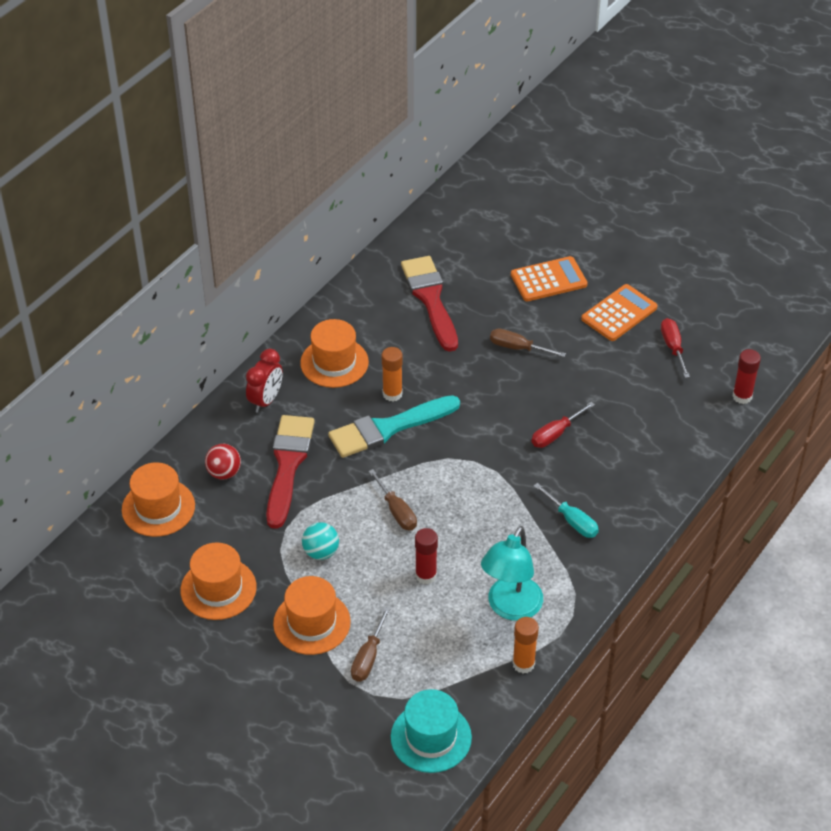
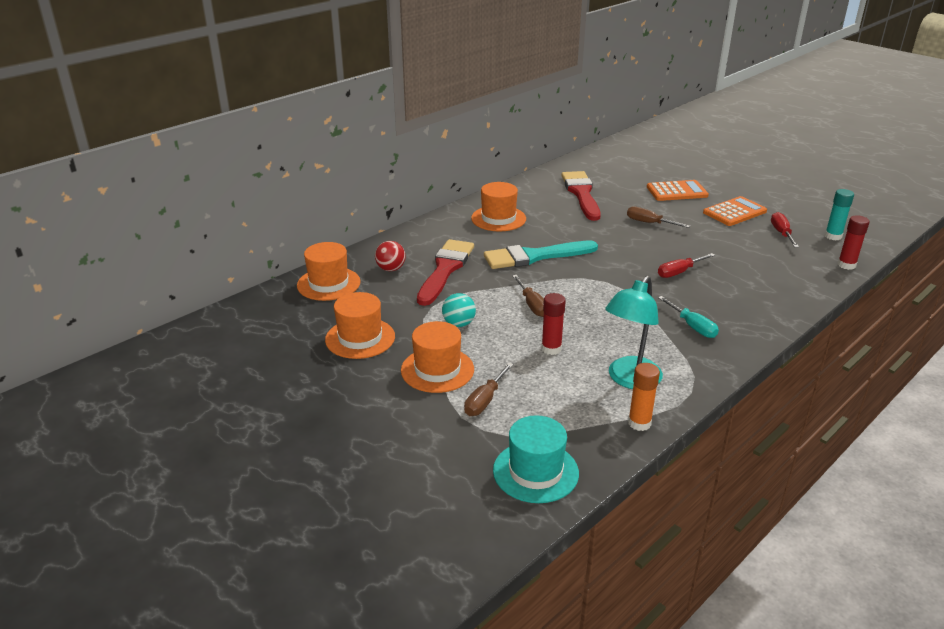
camera: 10 degrees right, 15 degrees down
red clock [246,349,283,413] -> none
orange glue stick [382,347,403,402] -> none
none -> turquoise glue stick [825,189,854,241]

